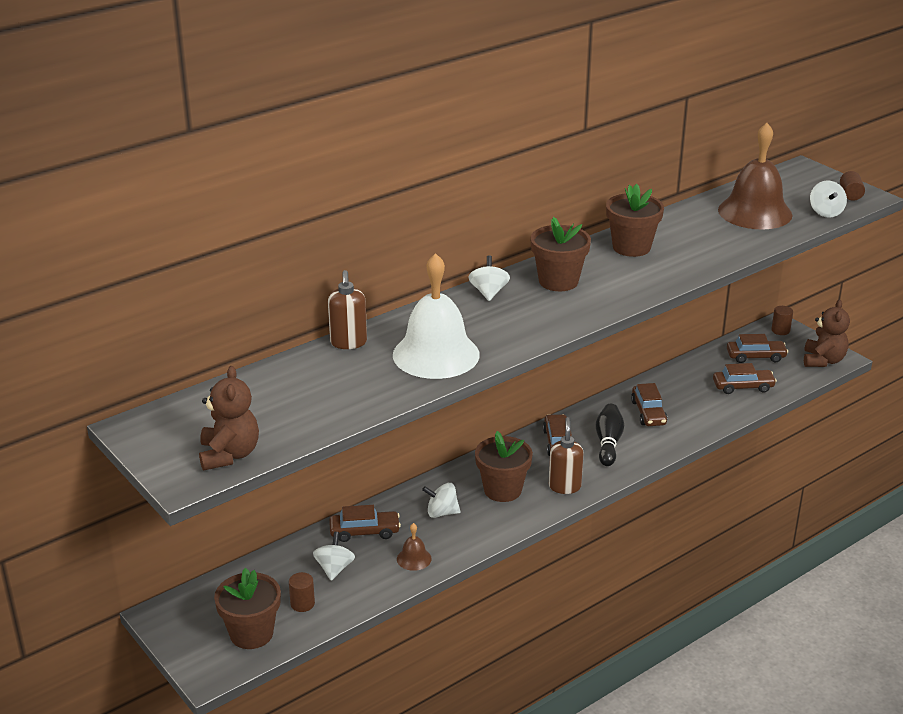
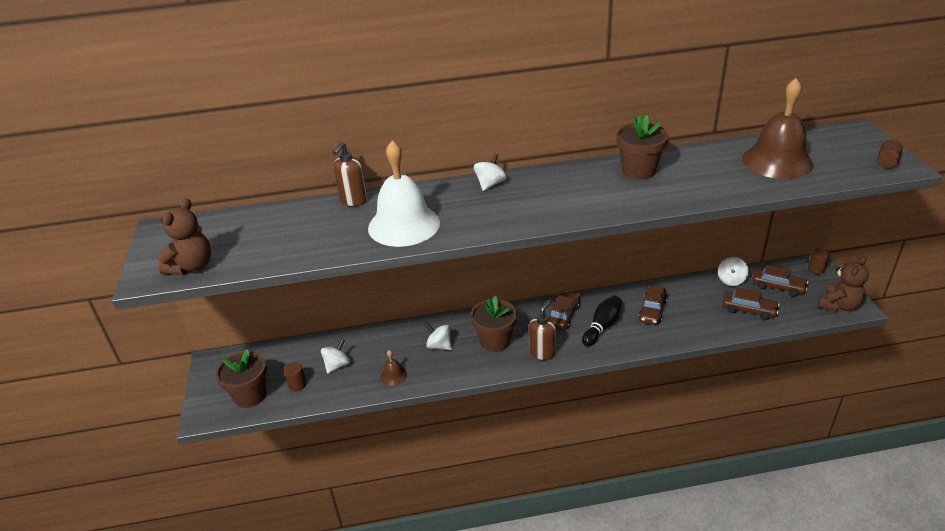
camera: 30 degrees right, 5 degrees up
brown car [329,505,401,542] -> none
brown flower pot [531,217,591,291] -> none
white spinning top [810,180,847,218] -> white spinning top moved to [718,257,749,286]

